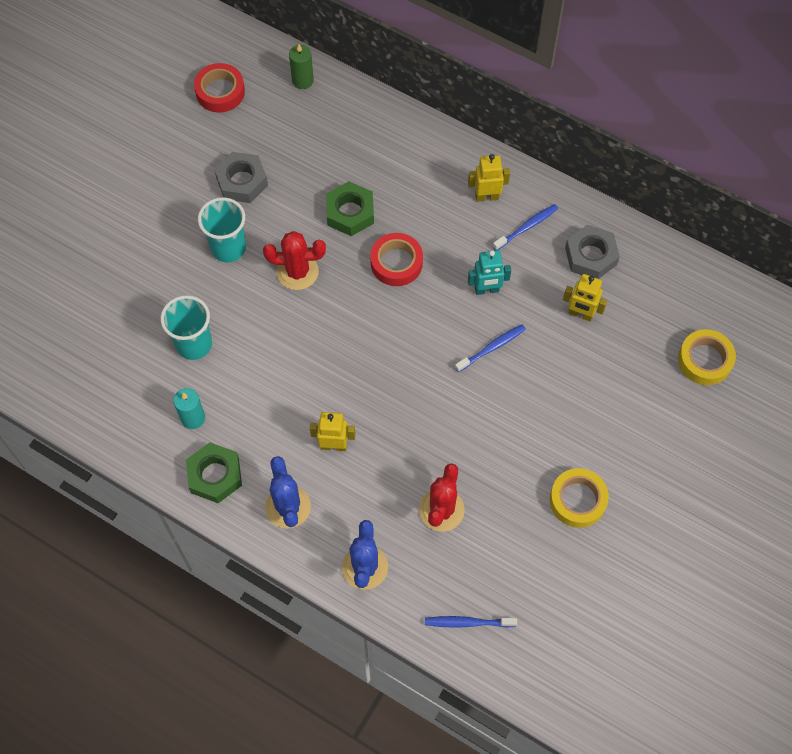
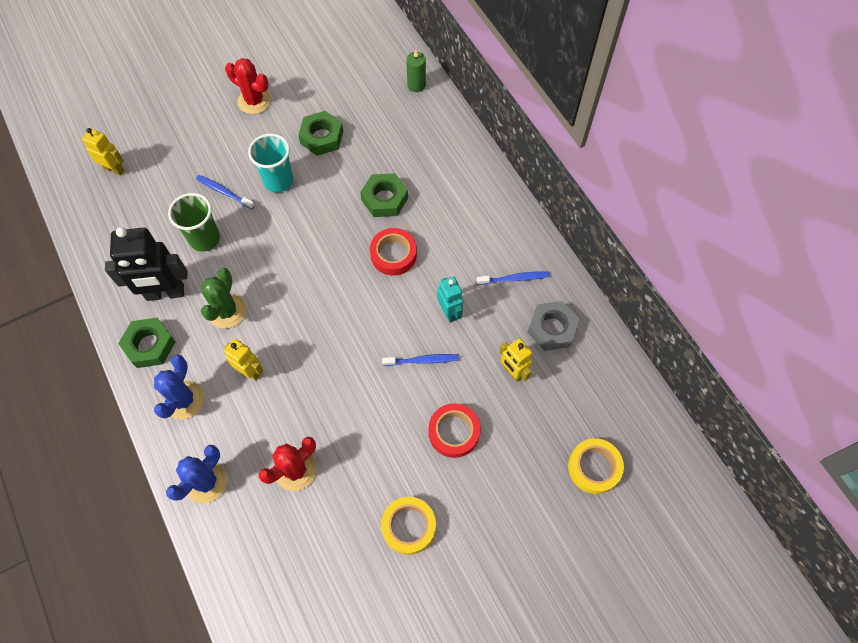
camera: 30 degrees right, 0 degrees up
turquoise cup [160,295,212,360] -> green cup [168,193,220,252]
turquoise candle [173,388,205,429] -> black robot [105,227,187,301]
red tape [194,63,245,112] -> red tape moved to [428,403,481,458]
grey nut [214,152,268,203] -> green nut [298,111,343,156]
red cactus [263,231,326,290] -> red cactus moved to [225,58,271,114]
blue toothbrush [425,616,517,628] -> blue toothbrush moved to [196,175,255,209]
yellow robot [468,154,510,202] -> yellow robot moved to [82,128,124,176]
turquoise robot [468,250,511,295] -> turquoise robot turned 135 degrees counterclockwise [437,277,463,322]
none -> green cactus [201,268,246,329]

